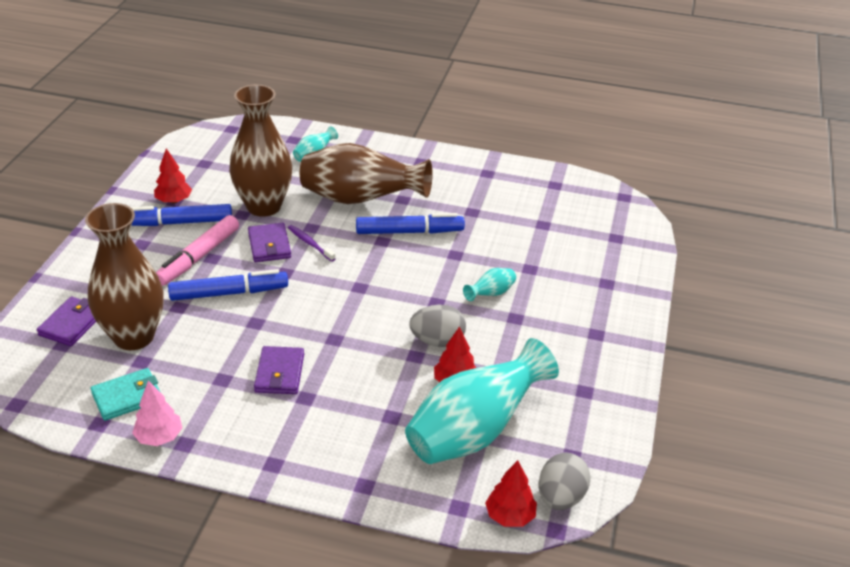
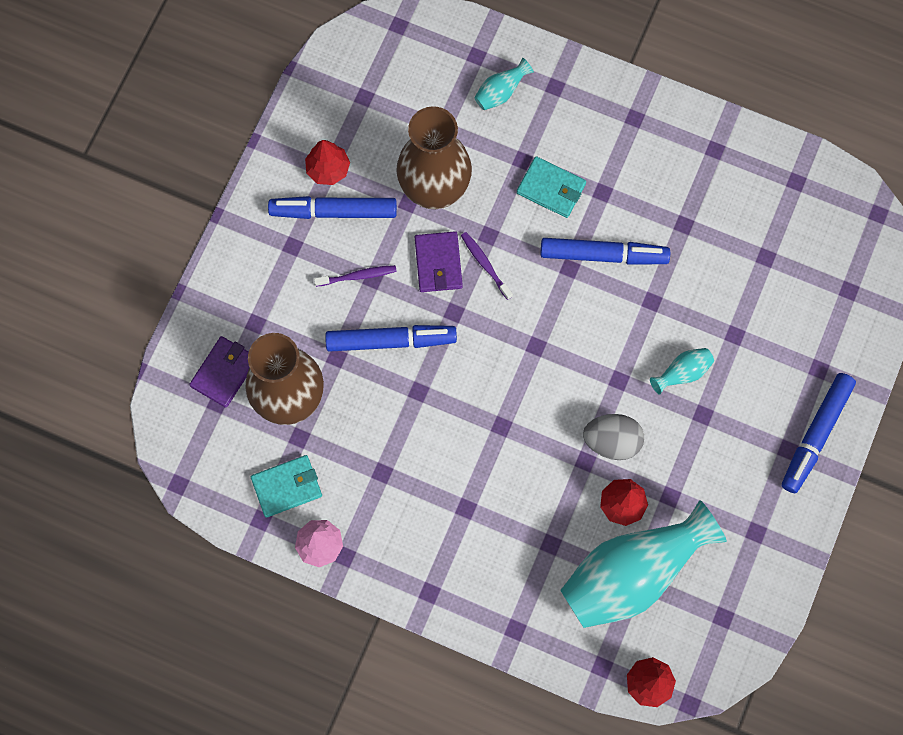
camera: 10 degrees right, 35 degrees up
pink marker [156,215,239,286] -> purple toothbrush [314,265,397,287]
purple wallet [254,346,304,394] -> none
brown vase [300,143,432,204] -> turquoise wallet [517,156,586,218]
grey egg [539,453,590,510] -> none
none -> blue marker [782,373,856,493]

